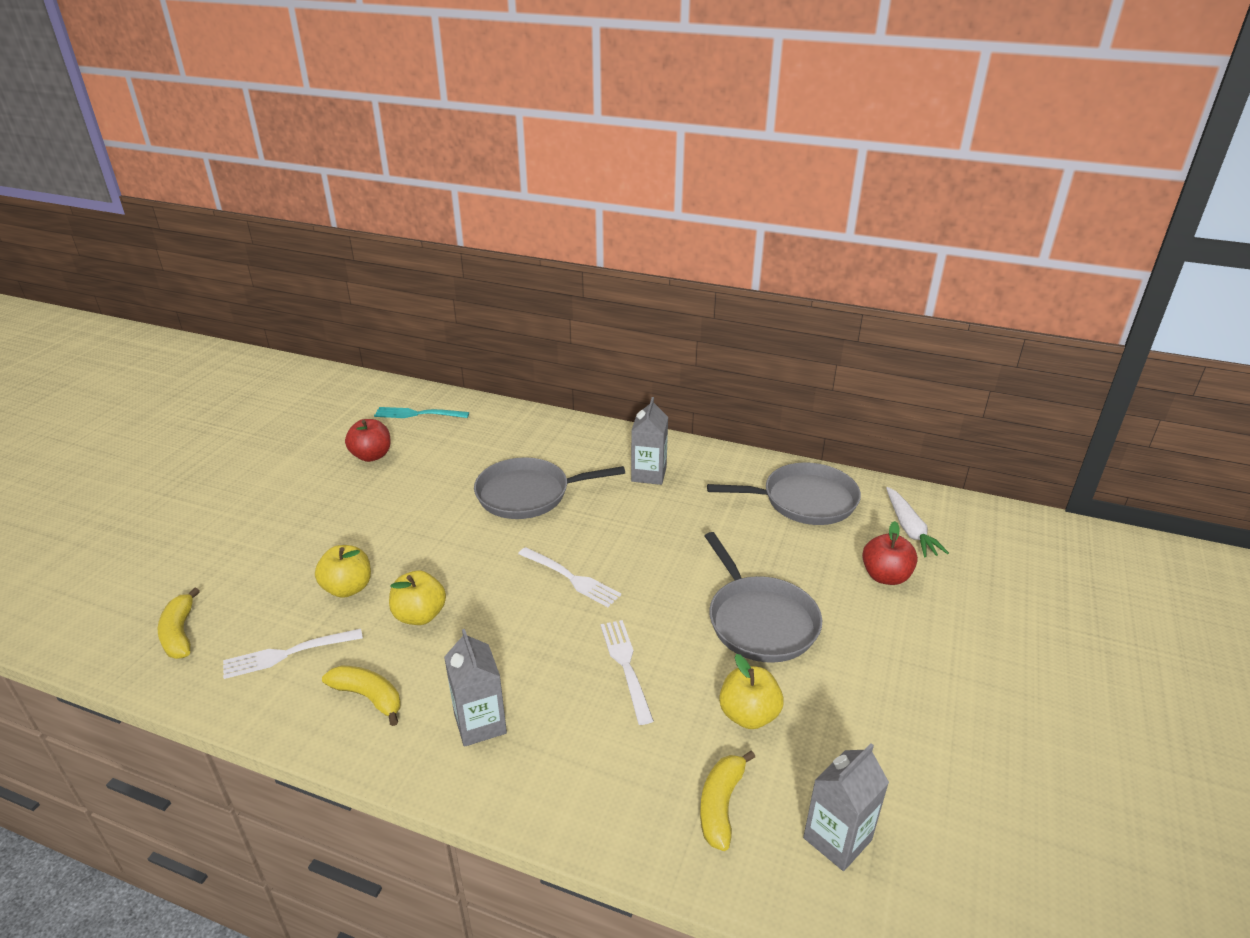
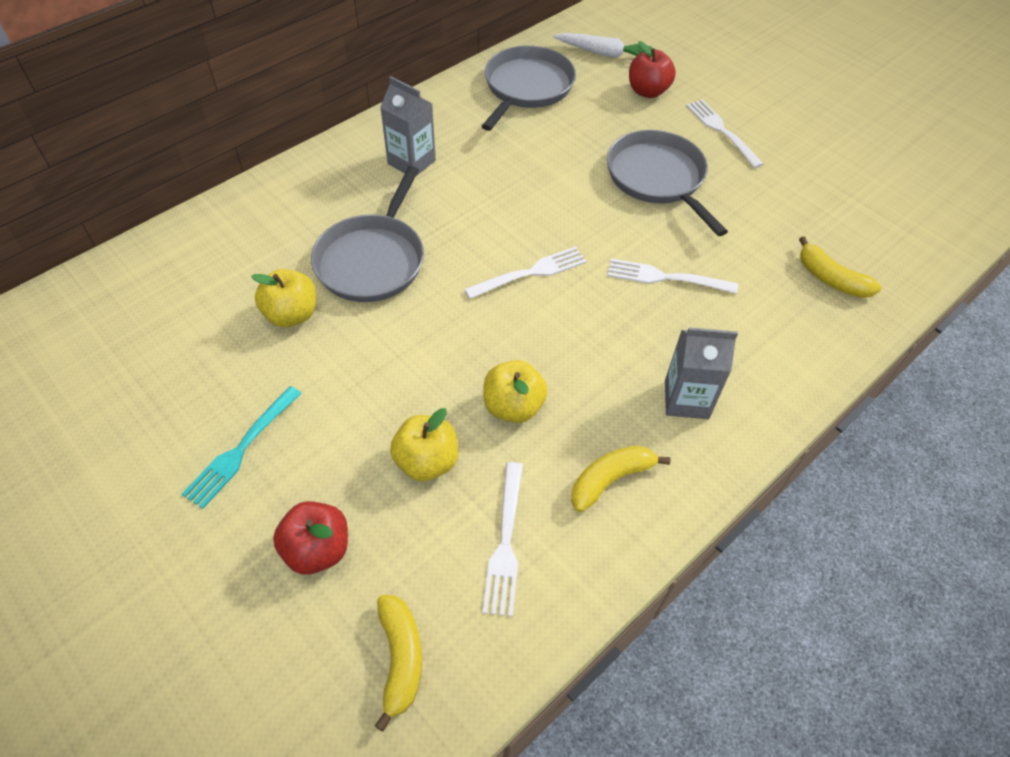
camera: 65 degrees left, 20 degrees up
yellow banana [158,588,200,659] -> yellow banana turned 105 degrees counterclockwise [375,595,422,732]
red apple [345,419,391,462] -> red apple moved to [273,501,348,575]
turquoise fork [374,407,469,418] -> turquoise fork moved to [182,386,302,509]
grey pan [705,532,822,663] -> grey pan turned 120 degrees counterclockwise [607,130,728,236]
yellow apple [719,654,784,729] -> yellow apple moved to [251,269,316,327]
grey carton [803,743,889,871] -> none
none -> white fork [686,99,763,168]

